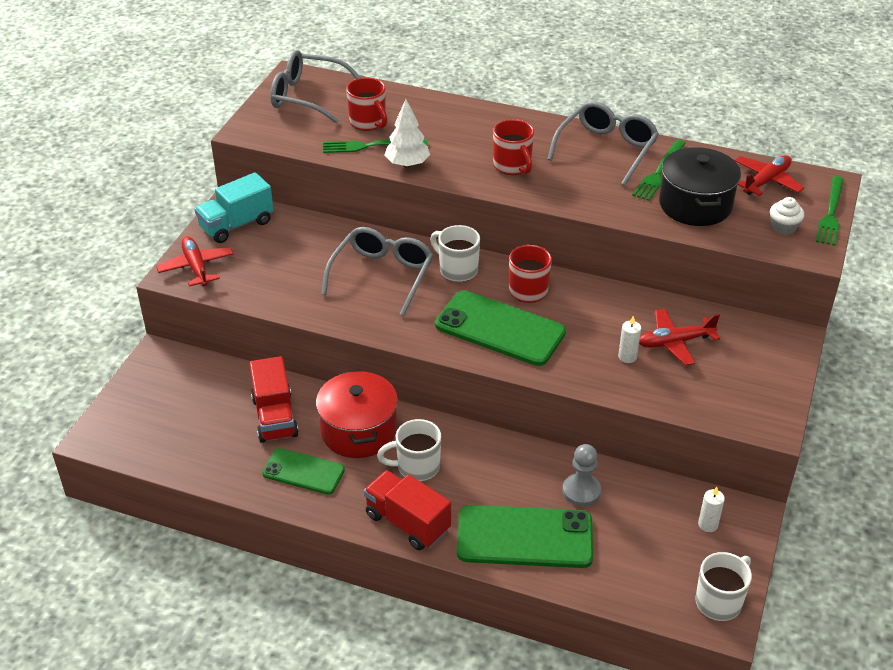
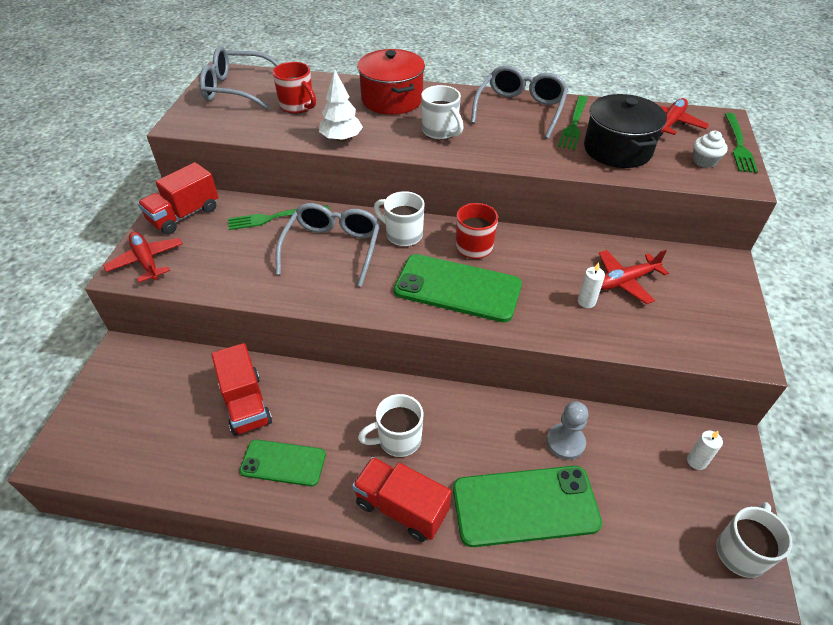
camera: 10 degrees left, 5 degrees up
turquoise truck [195,172,274,243] -> red truck [138,162,218,234]
red pot [316,369,398,458] -> red pot moved to [357,49,425,115]
green fork [323,139,428,153] -> green fork moved to [228,205,329,230]
red mug [493,119,534,175] -> white mug [421,85,464,140]

